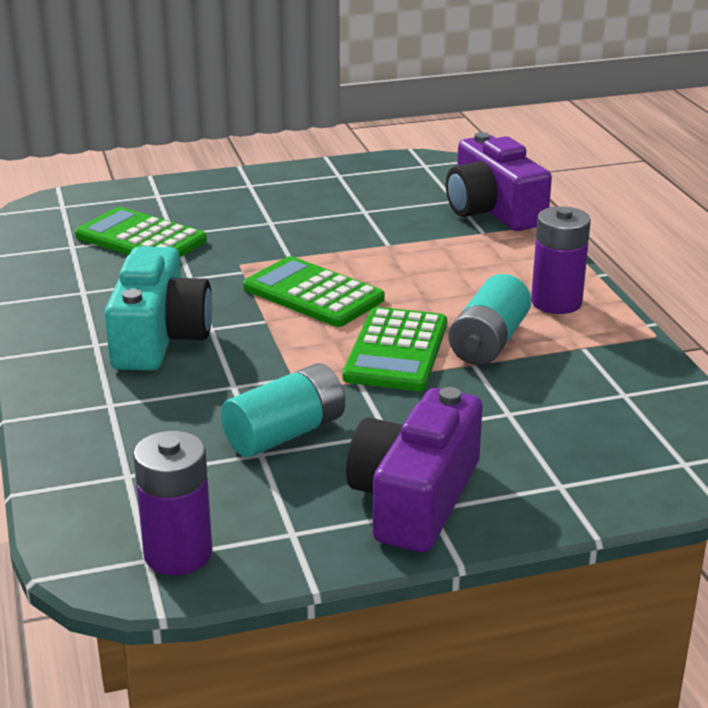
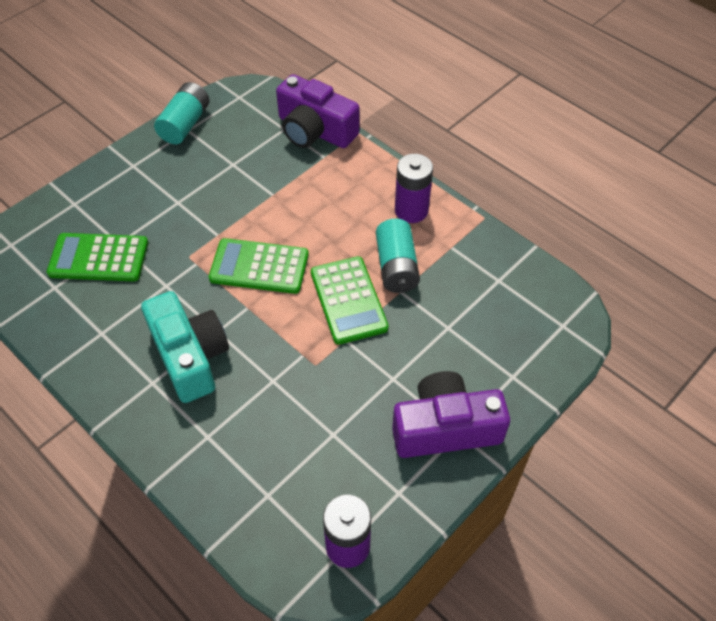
camera: 30 degrees left, 25 degrees up
turquoise battery [221,363,345,457] -> turquoise battery moved to [154,82,209,144]
purple camera [346,387,482,552] -> purple camera turned 90 degrees clockwise [392,371,510,458]

